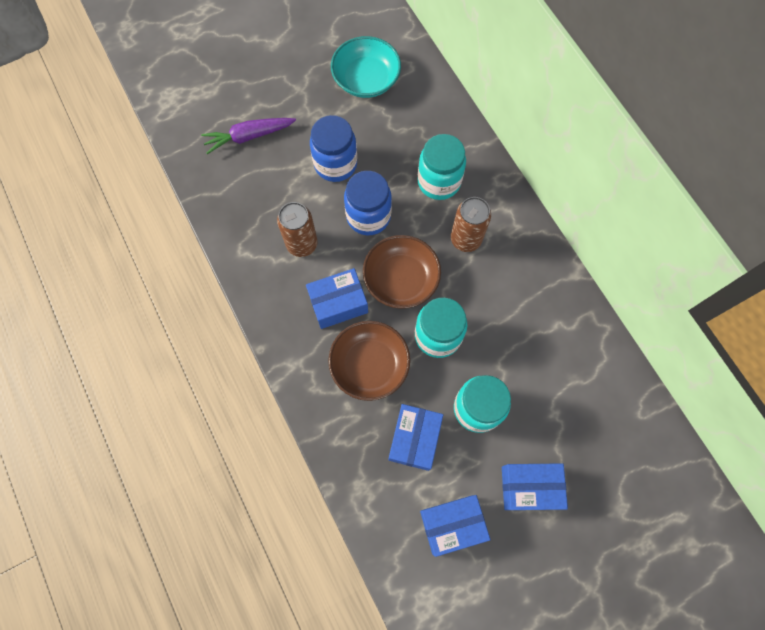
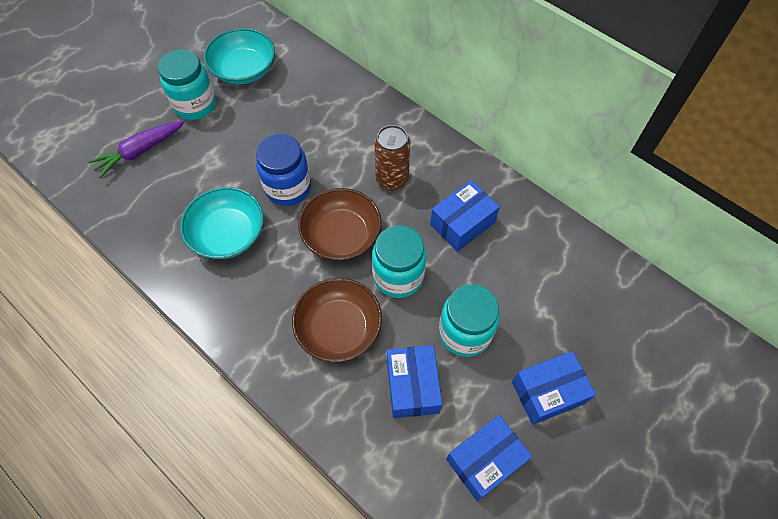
camera: 20 degrees left, 10 degrees down
brown can [277,202,318,257] -> turquoise bowl [180,187,264,259]
blue box [306,268,368,329] -> blue box moved to [430,180,500,252]
blue jar [310,115,357,182] -> none
turquoise jar [417,134,466,200] -> turquoise jar moved to [158,49,216,120]

